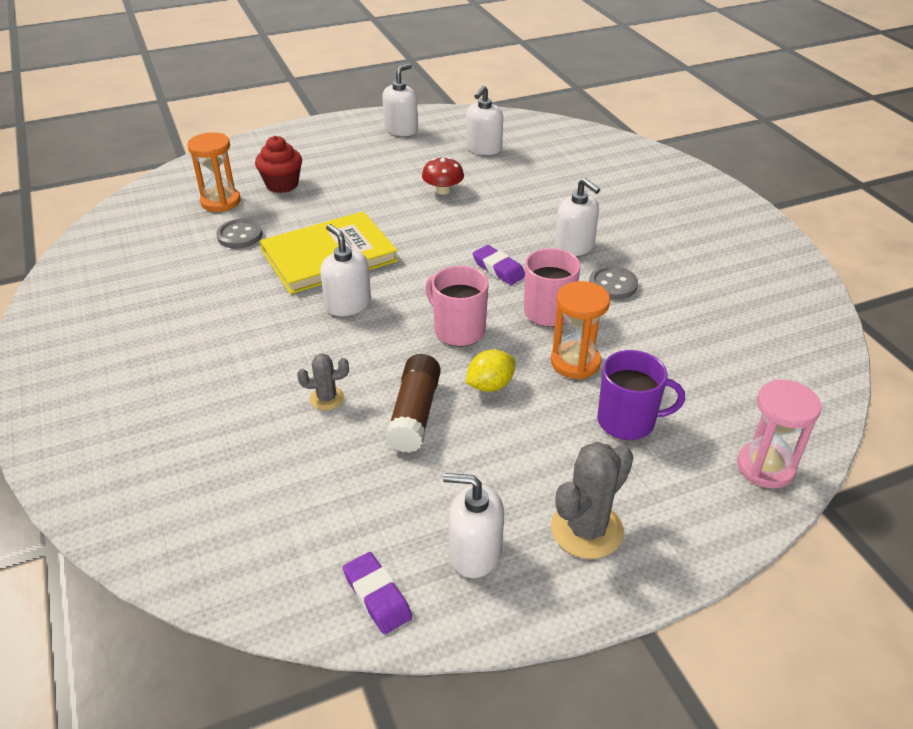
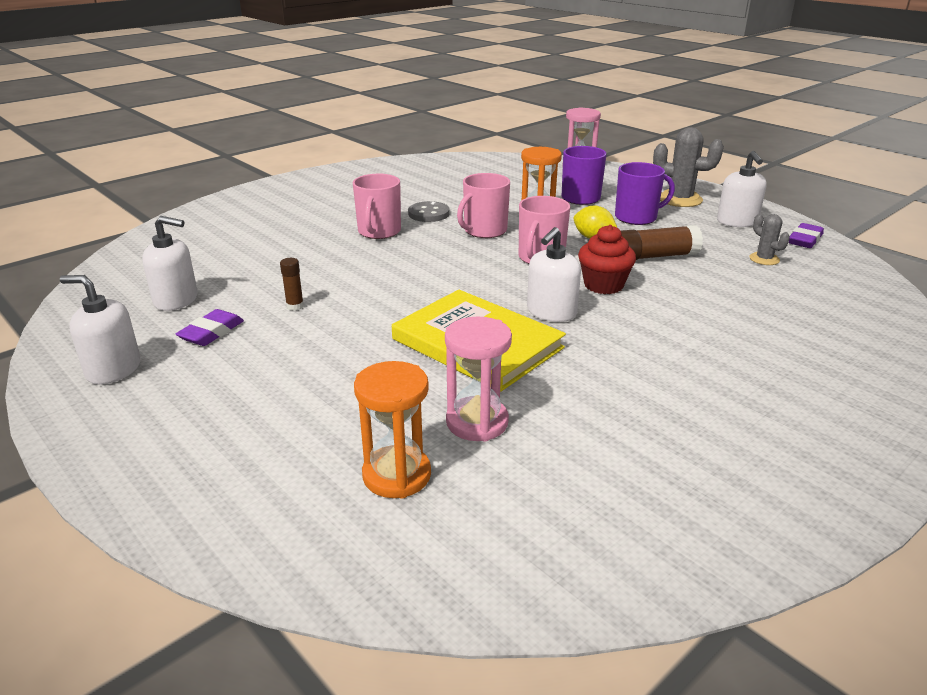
camera: 110 degrees left, 10 degrees down
grey button [216,219,263,249] -> pink hourglass [445,316,512,442]
red cupcake [255,136,302,193] -> red cupcake moved to [578,225,636,294]
grey cactus [297,354,349,410] -> grey cactus moved to [749,214,790,265]
red mushroom [422,157,464,195] -> brown glue stick [280,258,304,311]
purple eraser [473,245,525,285] -> purple eraser moved to [176,309,244,346]
white soap dispenser [555,178,600,256] -> pink mug [353,174,401,239]
none -> purple mug [615,162,675,225]

